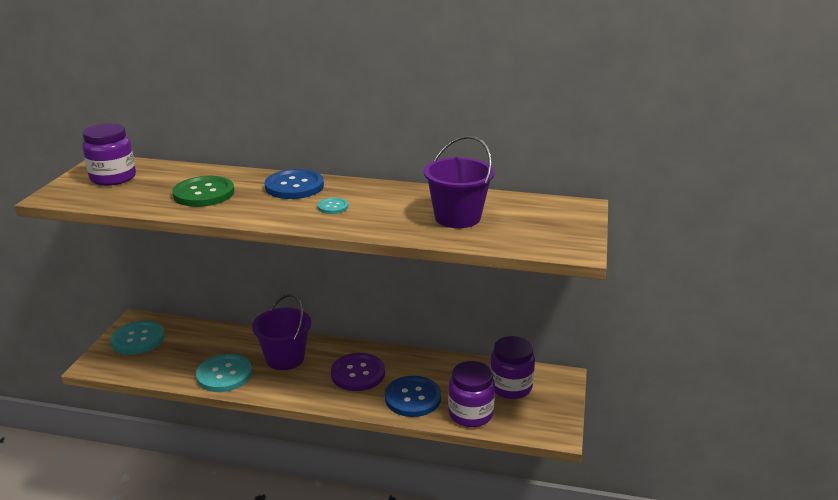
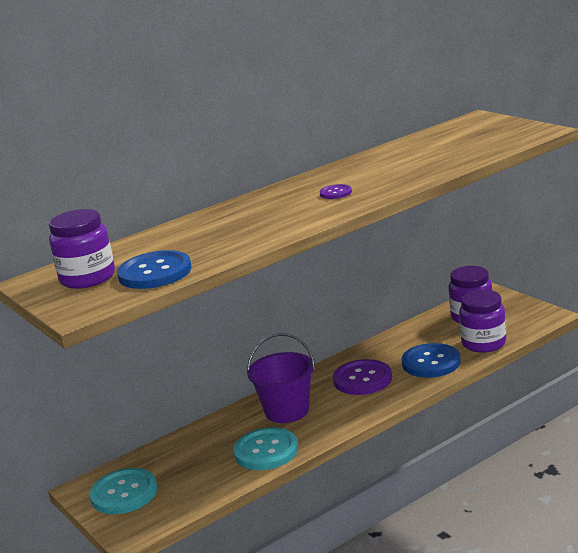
camera: 45 degrees left, 5 degrees down
green button [172,176,234,207] -> none
blue button [265,169,324,199] -> blue button moved to [117,250,191,289]
turquoise button [318,198,348,214] -> purple button [320,184,352,199]
purple bucket [424,135,495,228] -> none

